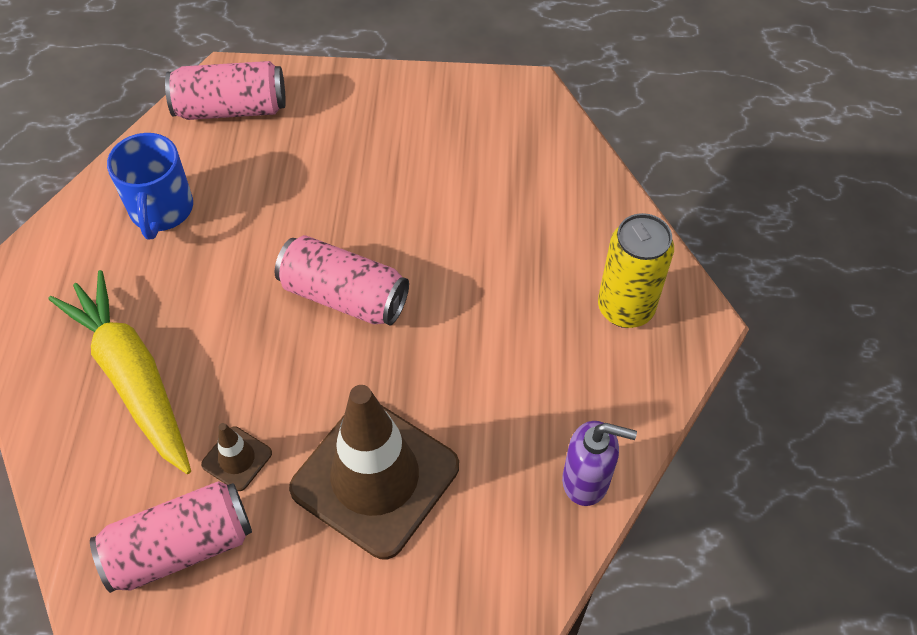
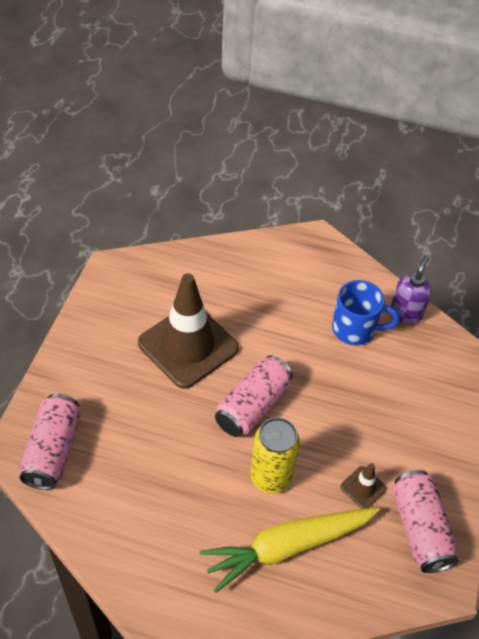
camera: 80 degrees left, 5 degrees down
blue mug [107,133,193,240] -> blue mug moved to [332,280,400,345]
brown traffic cone [289,385,459,559] -> brown traffic cone moved to [138,273,239,389]
yellow can [598,213,674,328] -> yellow can moved to [250,417,300,494]

